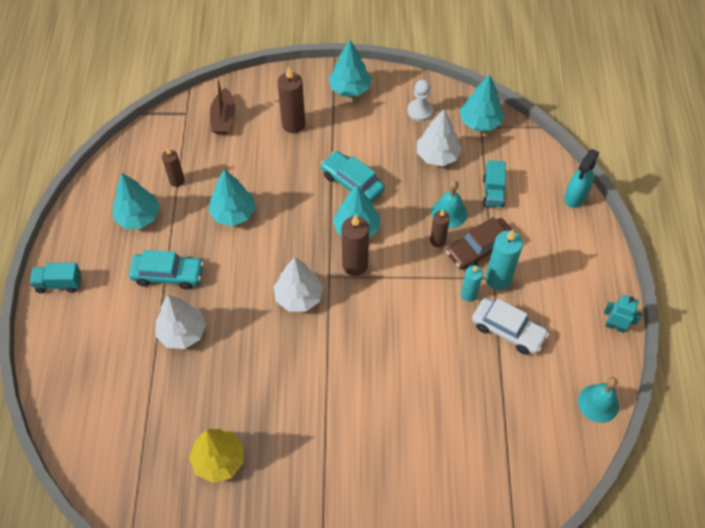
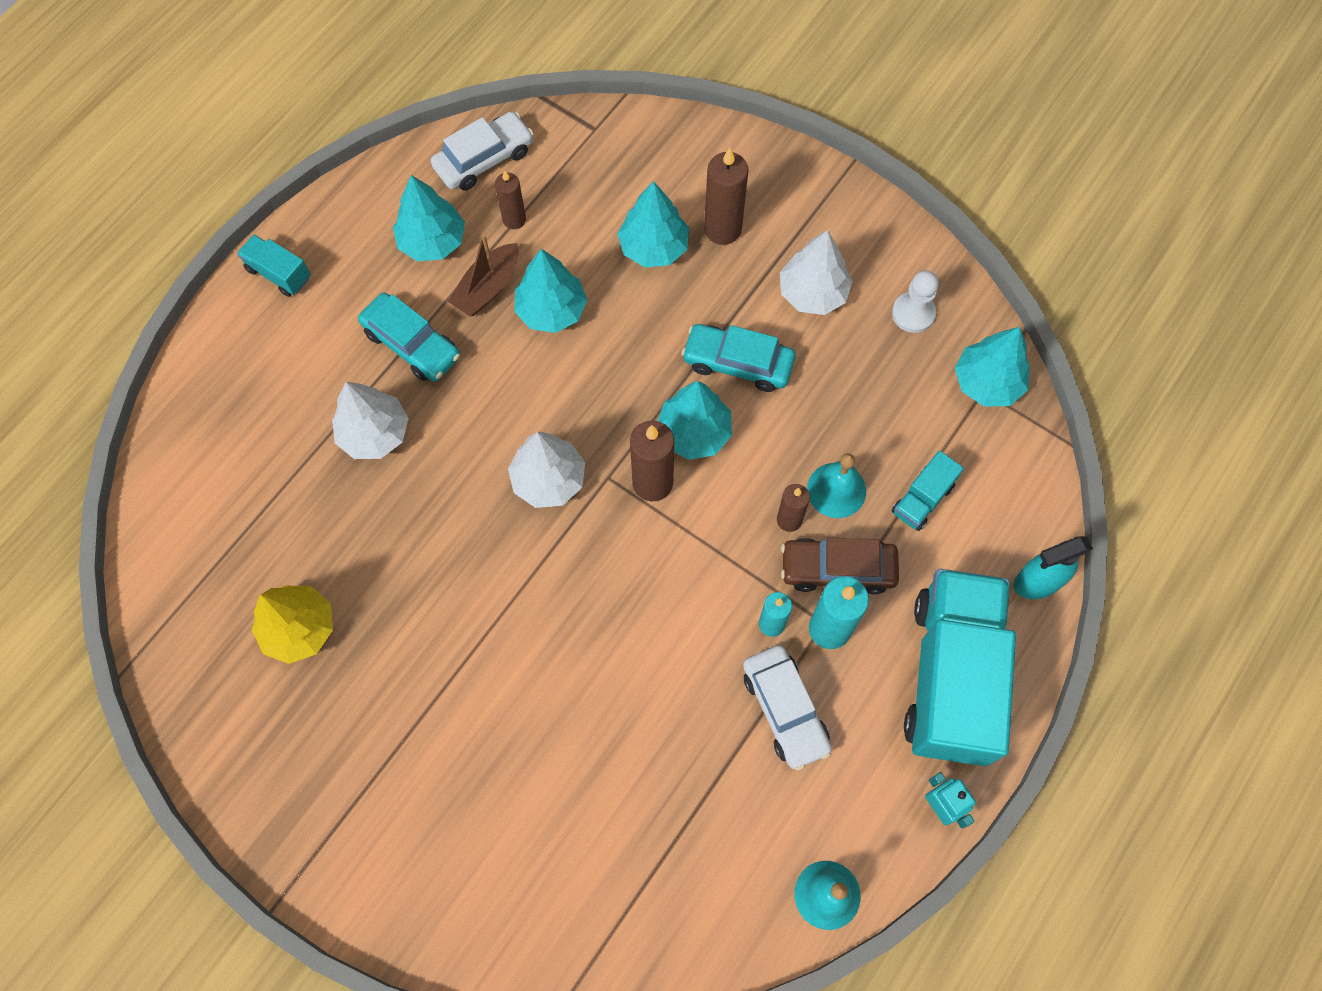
camera: 35 degrees right, 10 degrees up
brown boat [210,79,235,134] -> brown boat moved to [448,234,518,316]
turquoise car [321,151,385,202] -> turquoise car turned 60 degrees counterclockwise [682,324,795,392]
turquoise tree [329,40,372,96] -> turquoise tree moved to [618,181,689,267]
white tree [417,109,462,166] -> white tree moved to [780,230,853,315]
none -> white car [431,111,534,191]
none -> turquoise truck [904,569,1016,766]

